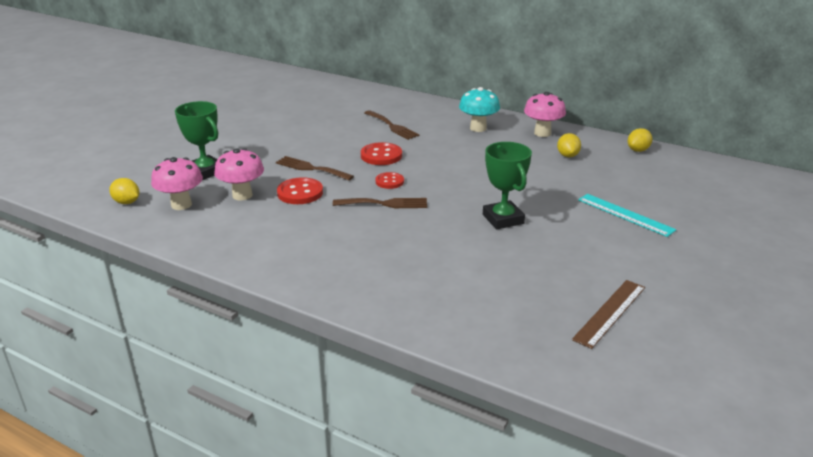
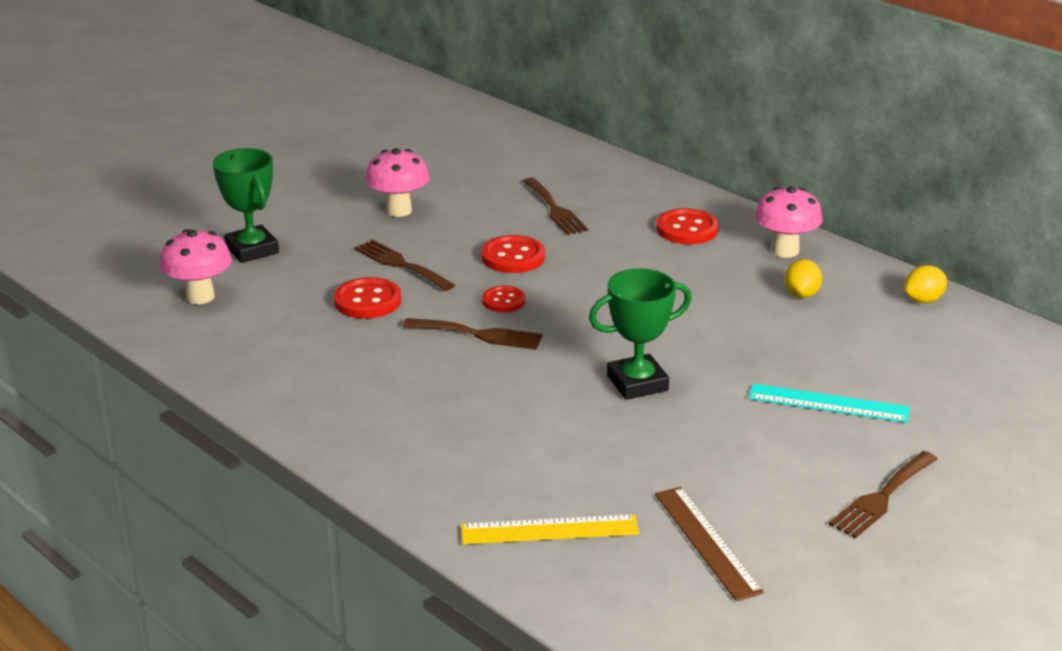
camera: 15 degrees right, 0 degrees up
yellow lemon [109,178,140,204] -> none
pink mushroom [214,148,264,200] -> pink mushroom moved to [365,148,429,217]
turquoise mushroom [459,87,500,132] -> red button [656,208,719,244]
green trophy [483,142,532,229] -> green trophy turned 75 degrees clockwise [589,268,692,400]
brown ruler [572,280,645,349] -> brown ruler turned 75 degrees counterclockwise [655,487,764,601]
turquoise ruler [578,194,676,237] -> turquoise ruler turned 45 degrees counterclockwise [749,383,910,423]
none -> yellow ruler [461,514,639,544]
none -> brown fork [829,451,937,538]

